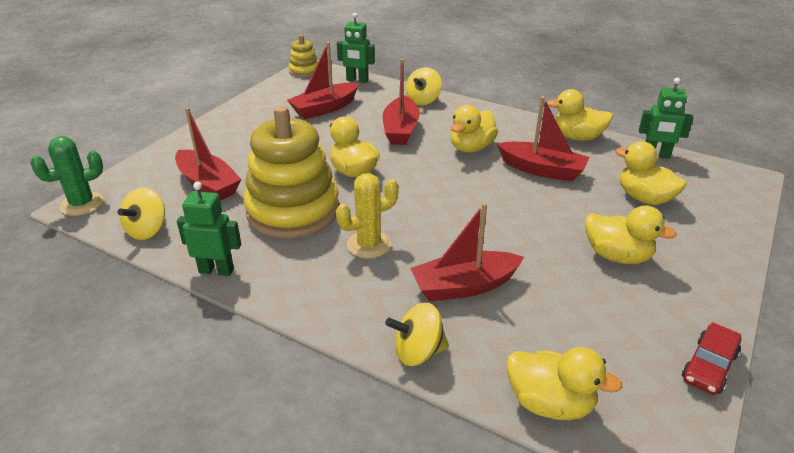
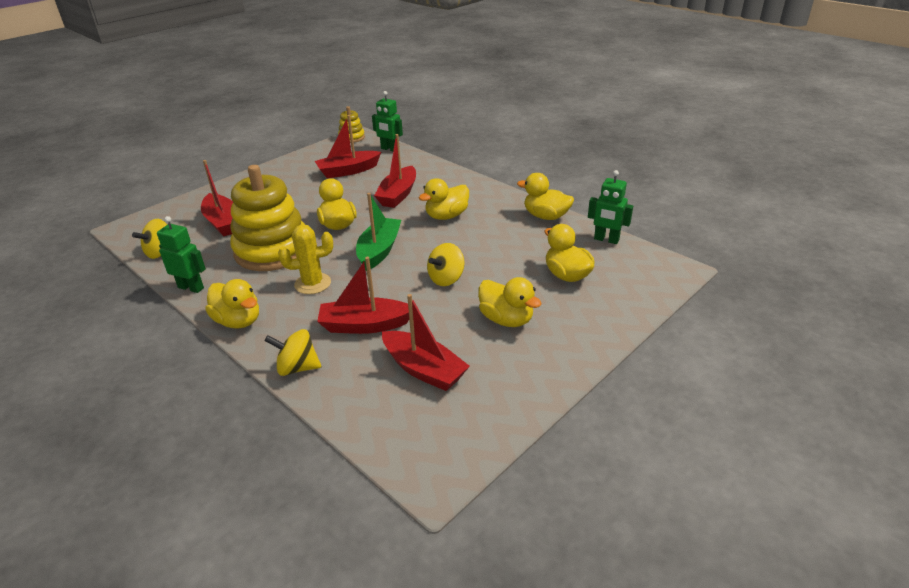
camera: 15 degrees right, 0 degrees up
green cactus [30,136,104,216] -> none
yellow spinning top [406,67,442,105] -> yellow spinning top moved to [427,243,465,286]
red boat [497,96,590,182] -> red boat moved to [382,294,470,391]
yellow duck [506,347,622,420] -> yellow duck moved to [205,279,259,328]
red car [682,322,741,395] -> none
none -> green boat [356,193,401,271]

